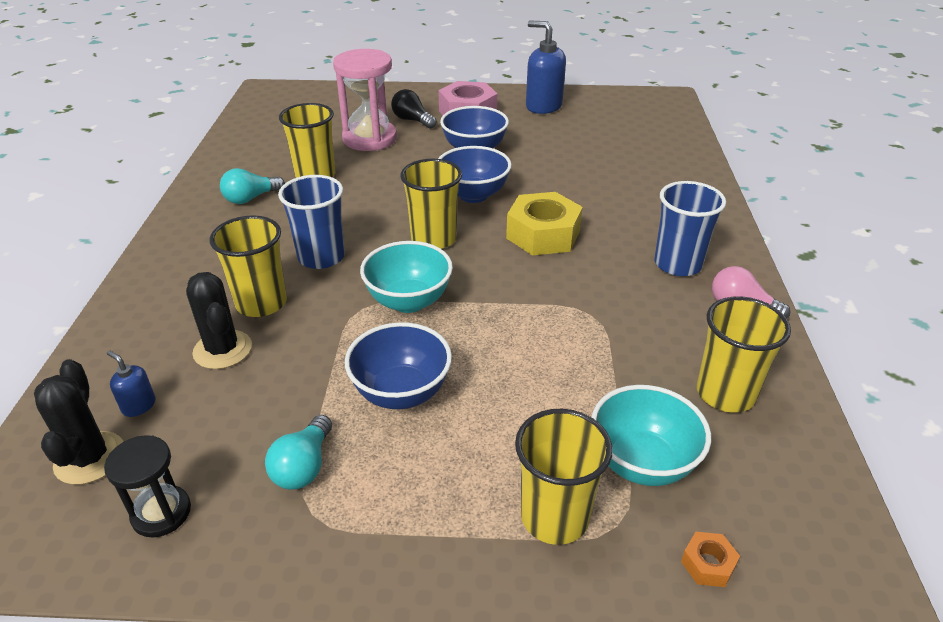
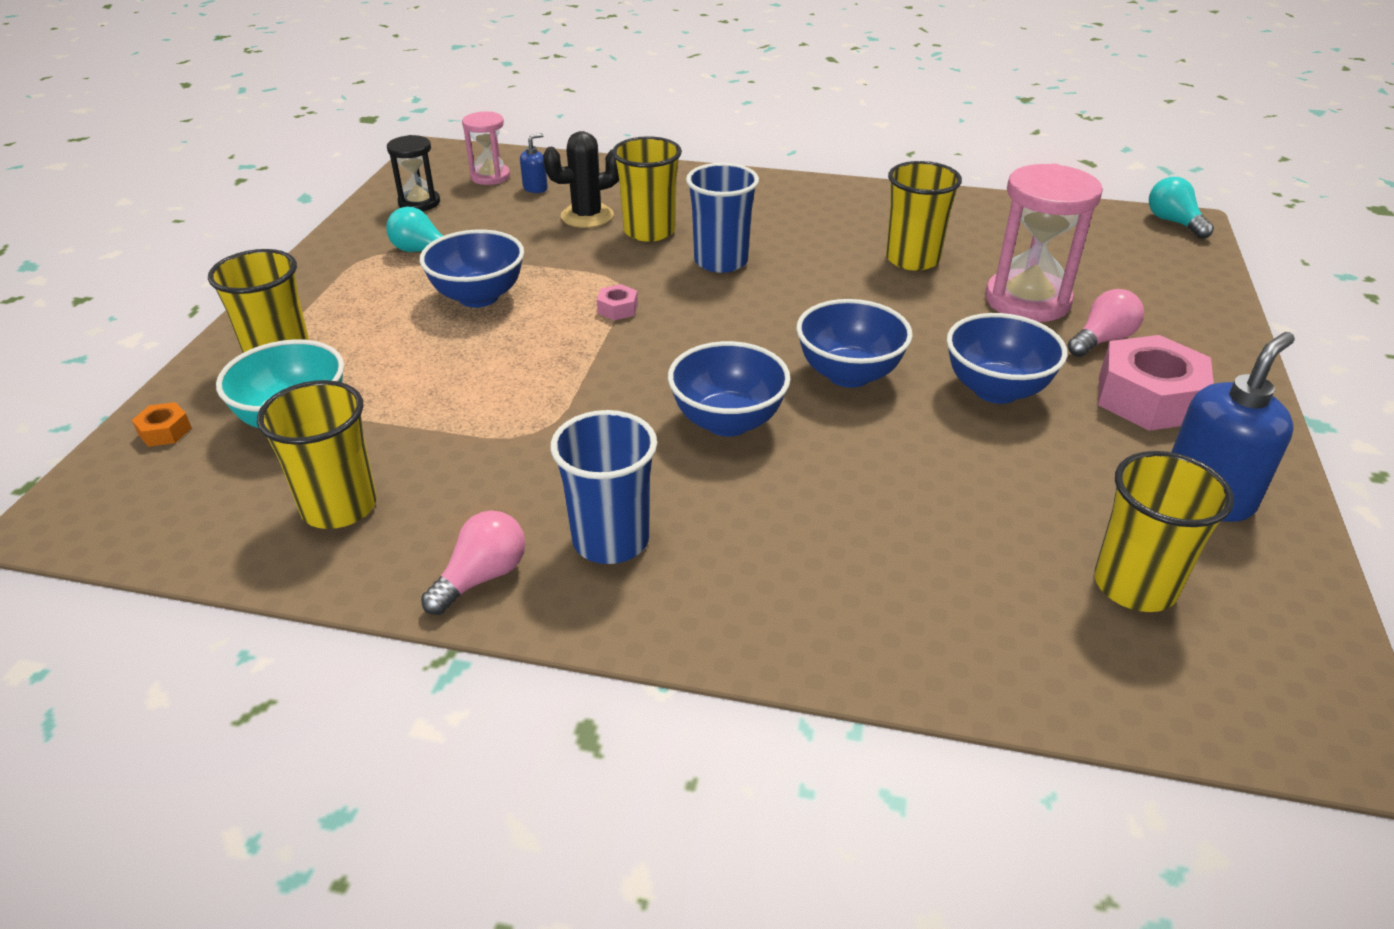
camera: 100 degrees right, 0 degrees up
black cactus [34,359,124,485] -> pink hourglass [462,112,510,185]
turquoise light bulb [220,168,285,204] -> turquoise light bulb moved to [1149,177,1214,239]
turquoise bowl [360,241,453,313] -> pink nut [597,284,638,320]
black light bulb [391,89,437,129] -> pink light bulb [1067,289,1144,357]
yellow cup [400,159,462,249] -> yellow cup moved to [1094,451,1234,612]
yellow nut [506,192,583,256] -> blue bowl [668,341,791,437]

